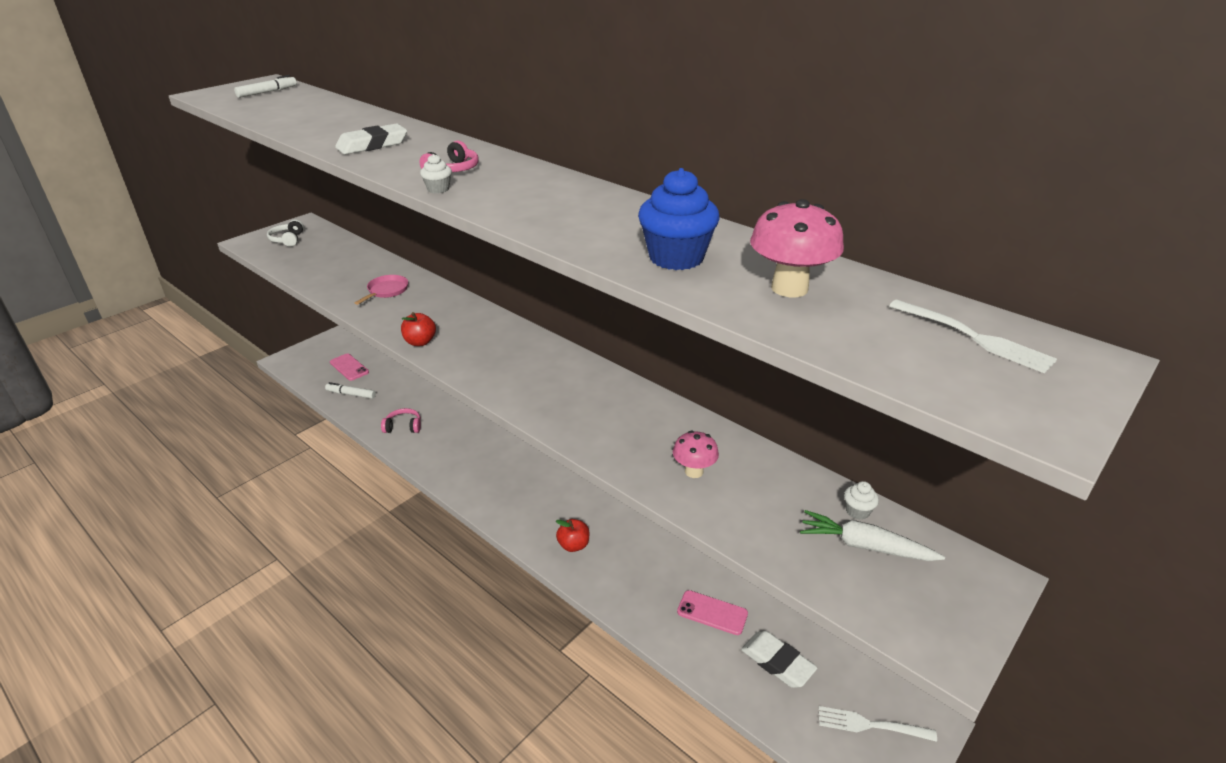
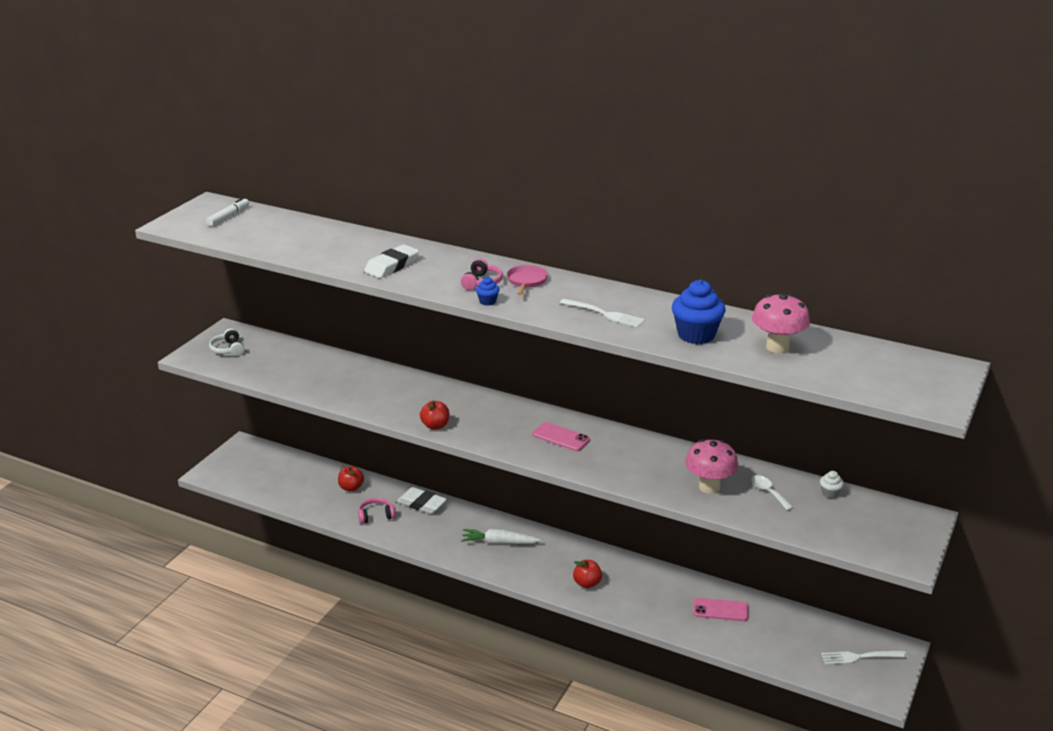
camera: 15 degrees left, 5 degrees down
white marker [325,382,376,399] -> none
pink phone [330,354,369,381] -> pink phone moved to [532,422,590,451]
pink pan [355,275,408,305] -> pink pan moved to [506,265,548,295]
white cupcake [420,154,452,194] -> blue cupcake [476,277,500,305]
pink mushroom [673,431,719,478] -> pink mushroom [685,439,738,494], size x1.55
white eraser [741,631,818,688] -> white eraser moved to [397,487,447,514]
white carrot [800,510,945,561] -> white carrot moved to [461,529,541,544]
white fork [889,300,1057,373] -> white fork moved to [560,299,645,327]
none -> red apple [338,466,364,492]
none -> white spoon [751,475,793,511]

